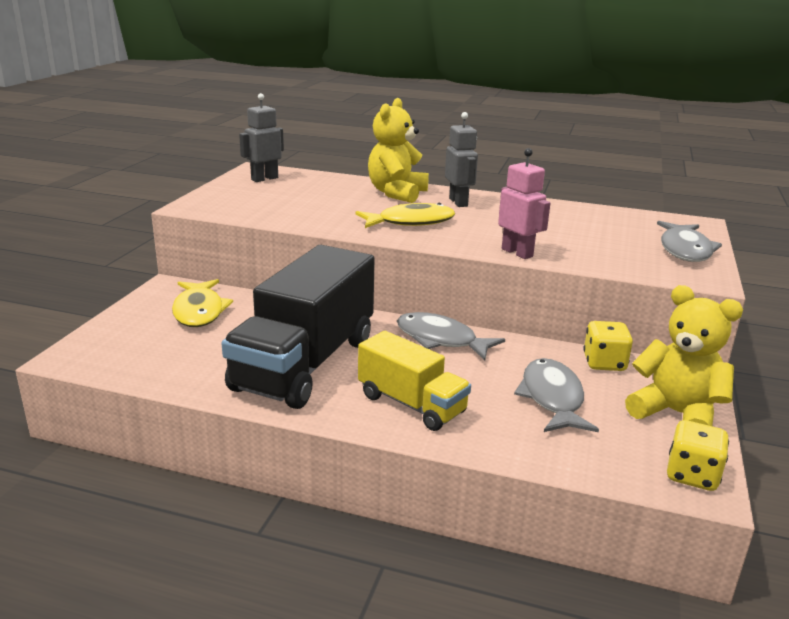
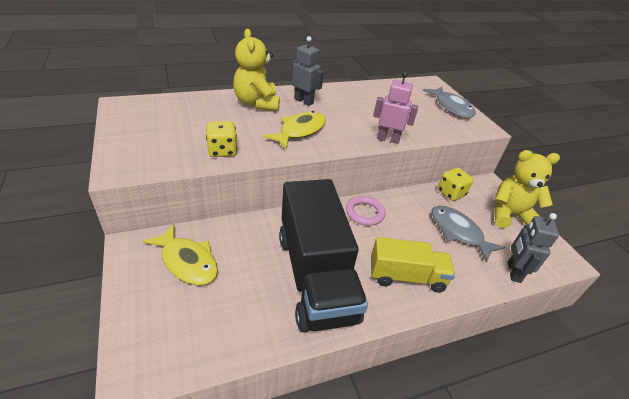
camera: 40 degrees left, 15 degrees up
grey robot [239,93,284,182] -> grey robot moved to [508,213,559,283]
grey fish [397,312,505,360] -> pink ring [346,196,385,226]
yellow dice [667,420,729,491] -> yellow dice moved to [206,121,237,157]

